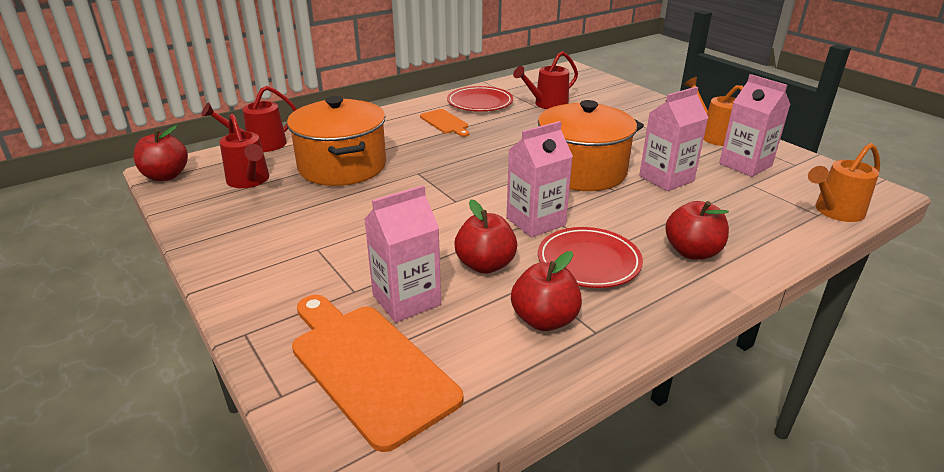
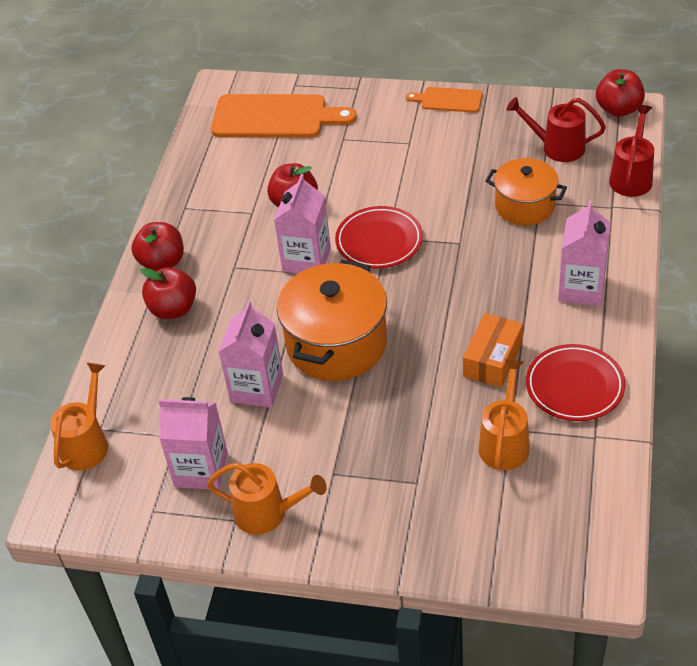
camera: 140 degrees right, 15 degrees up
orange pot [287,96,386,186] -> orange pot [486,158,567,225], size x0.64
pink carton [364,185,441,323] -> pink carton moved to [558,200,611,306]
orange cutting board [420,109,469,137] -> orange cutting board moved to [406,87,482,113]
red apple [511,251,582,331] -> red apple moved to [132,222,184,271]
red watering can [513,51,578,109] -> orange watering can [479,359,529,470]
red plate [538,227,643,288] -> red plate moved to [335,206,423,268]
none -> orange box [463,313,523,388]

